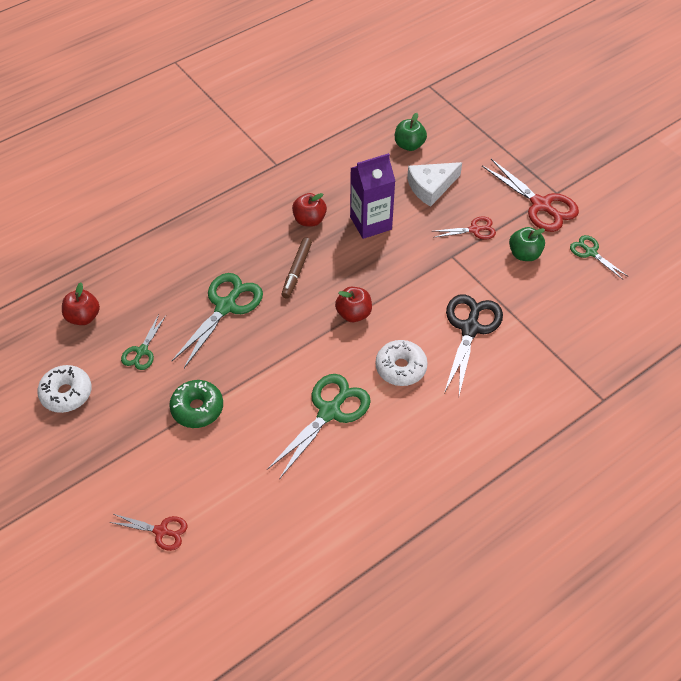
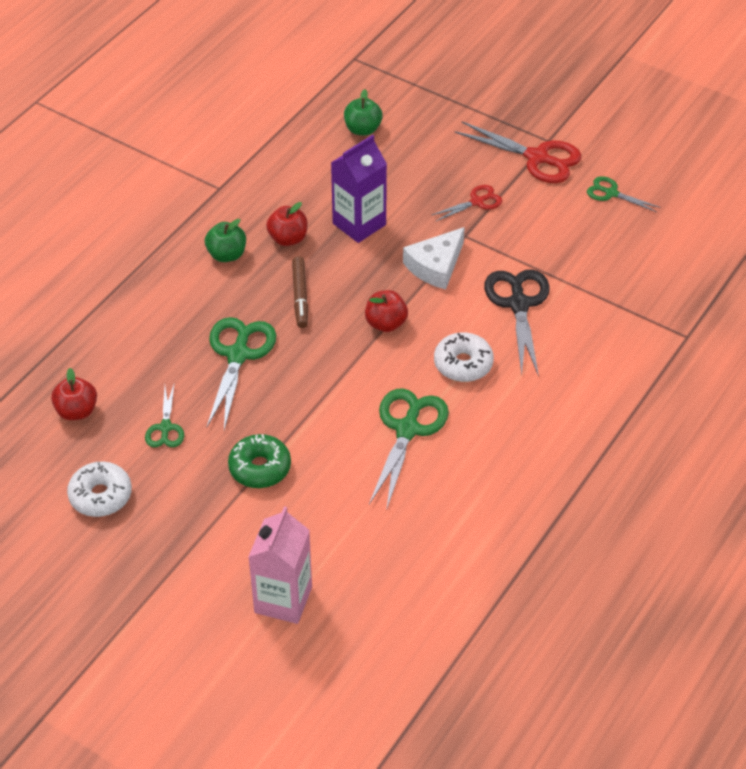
camera: 20 degrees left, 5 degrees down
red scissors [109,514,187,551] -> pink carton [248,506,312,624]
white cheese [407,162,462,207] -> white cheese moved to [403,227,465,289]
green apple [509,227,545,261] -> green apple moved to [205,219,246,262]

